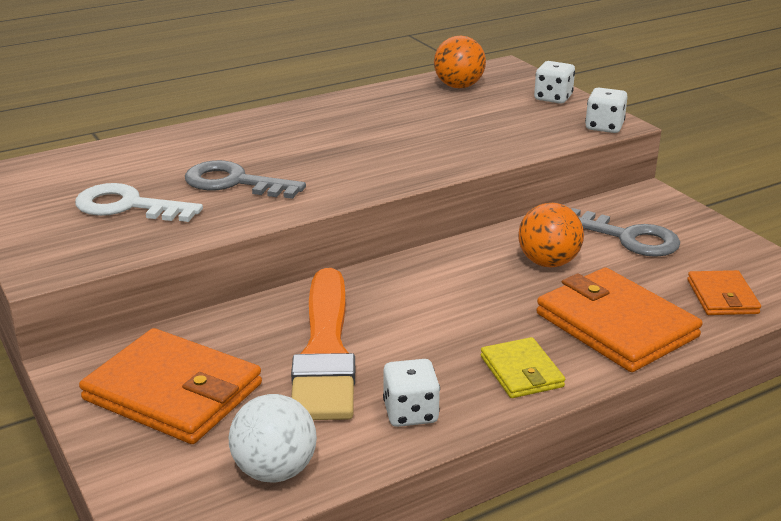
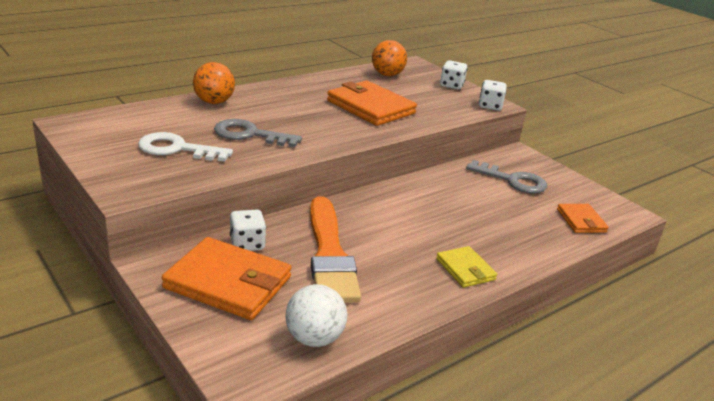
camera: 10 degrees left, 0 degrees up
white dice [383,359,440,427] -> white dice moved to [230,209,266,251]
orange ball [518,203,584,267] -> orange ball moved to [193,62,235,104]
orange wallet [536,267,703,372] -> orange wallet moved to [327,81,417,126]

